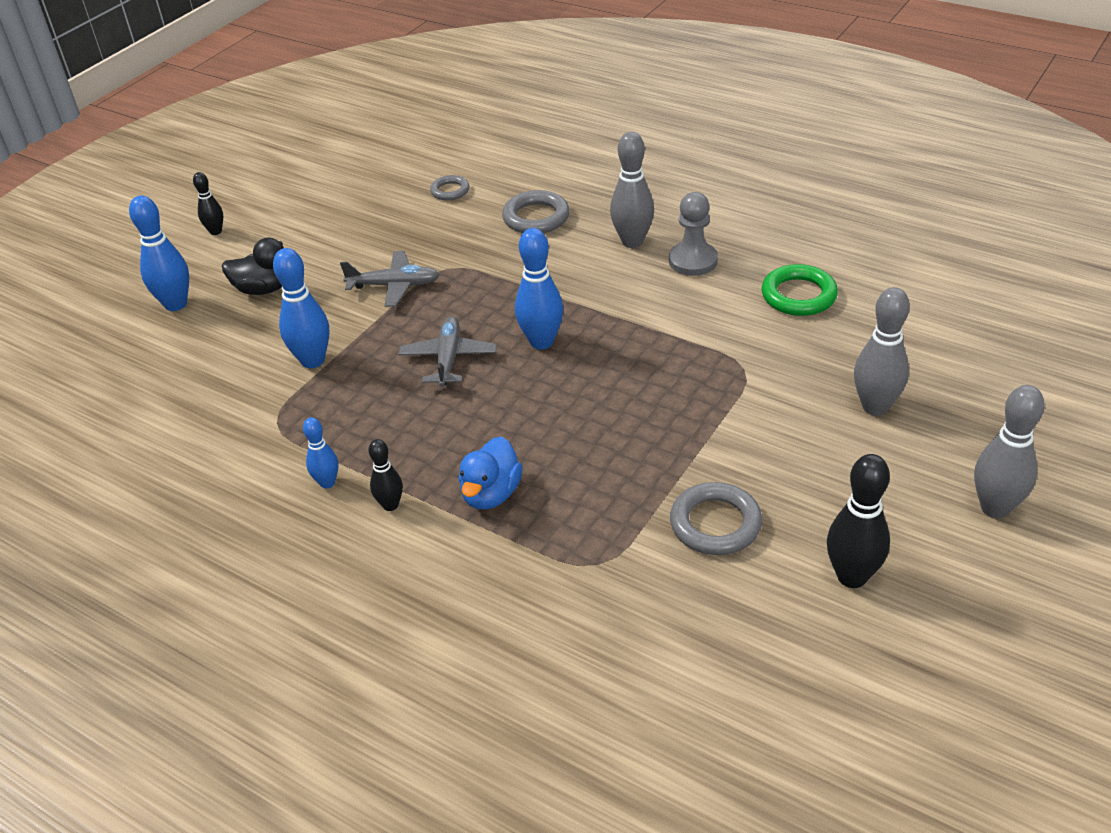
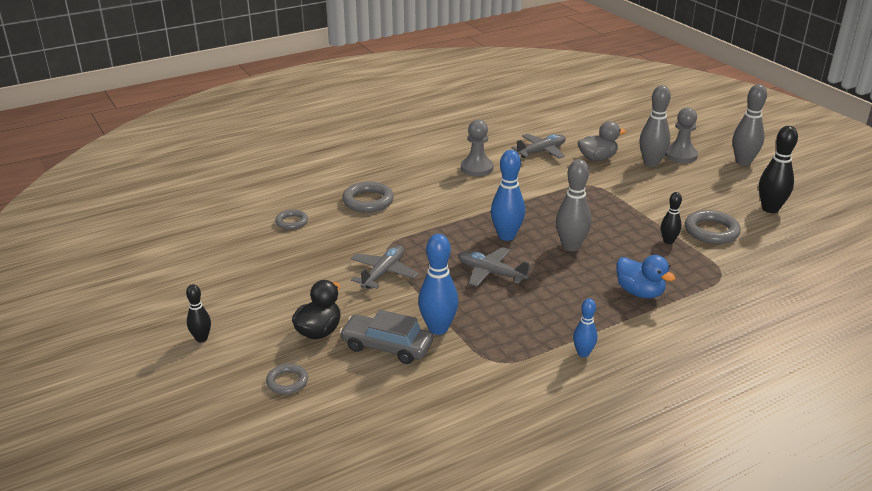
camera: 65 degrees left, 10 degrees down
blue bowling pin [129,195,189,311] -> grey ring [266,364,308,394]
black bowling pin [369,439,403,511] -> black bowling pin moved to [661,192,682,244]
grey bowling pin [610,132,654,248] -> grey bowling pin moved to [556,159,591,251]
green ring [762,264,838,316] -> grey plane [511,134,566,159]
none -> grey car [340,310,433,364]
none -> grey duck [578,121,626,161]
none -> grey pawn [665,107,698,163]

